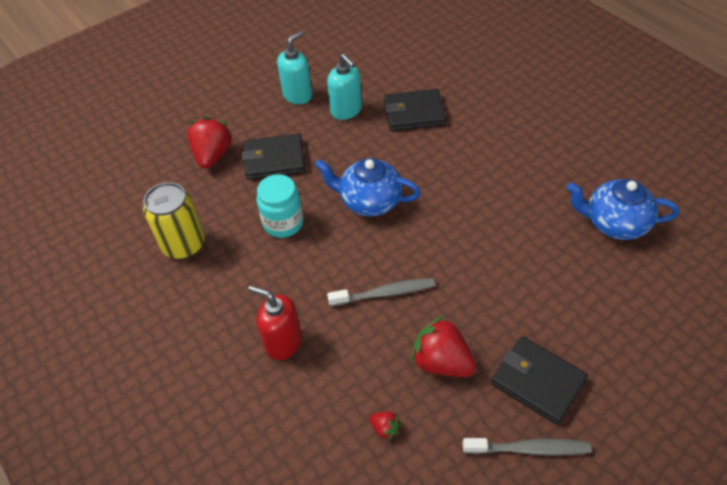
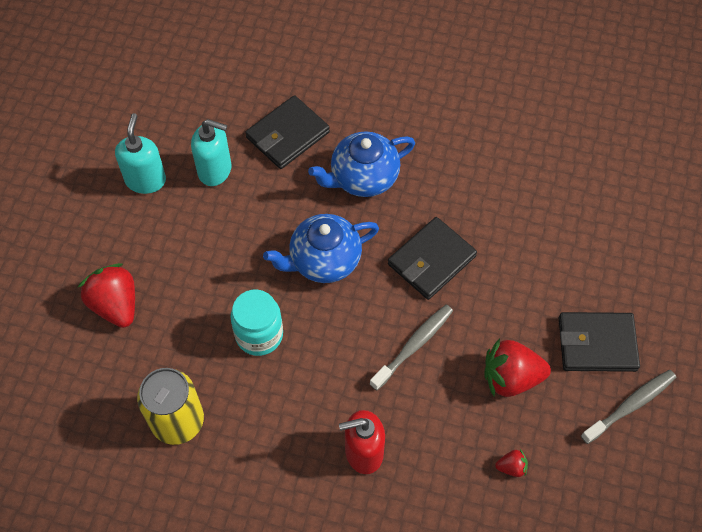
camera: 40 degrees left, 10 degrees up
black wallet [242,133,305,180] -> black wallet moved to [388,217,477,300]
blue teapot [567,179,679,240] -> blue teapot moved to [308,131,415,197]

